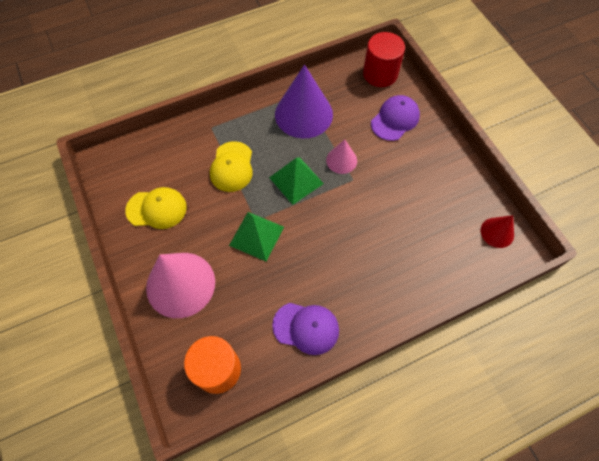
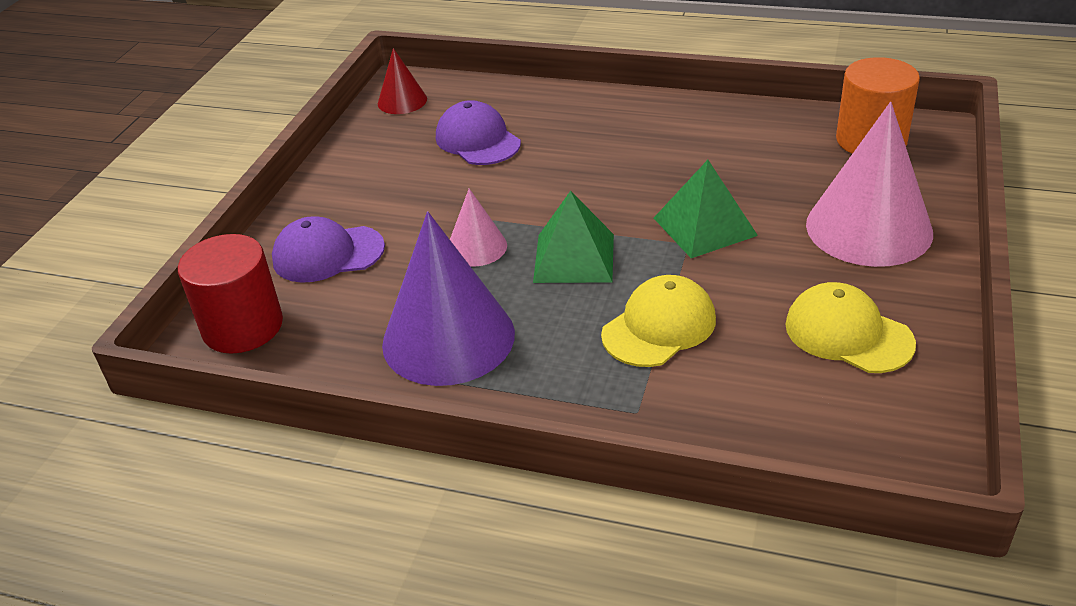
camera: 135 degrees left, 25 degrees down
purple cap [272,303,339,355] -> purple cap moved to [436,100,521,165]

